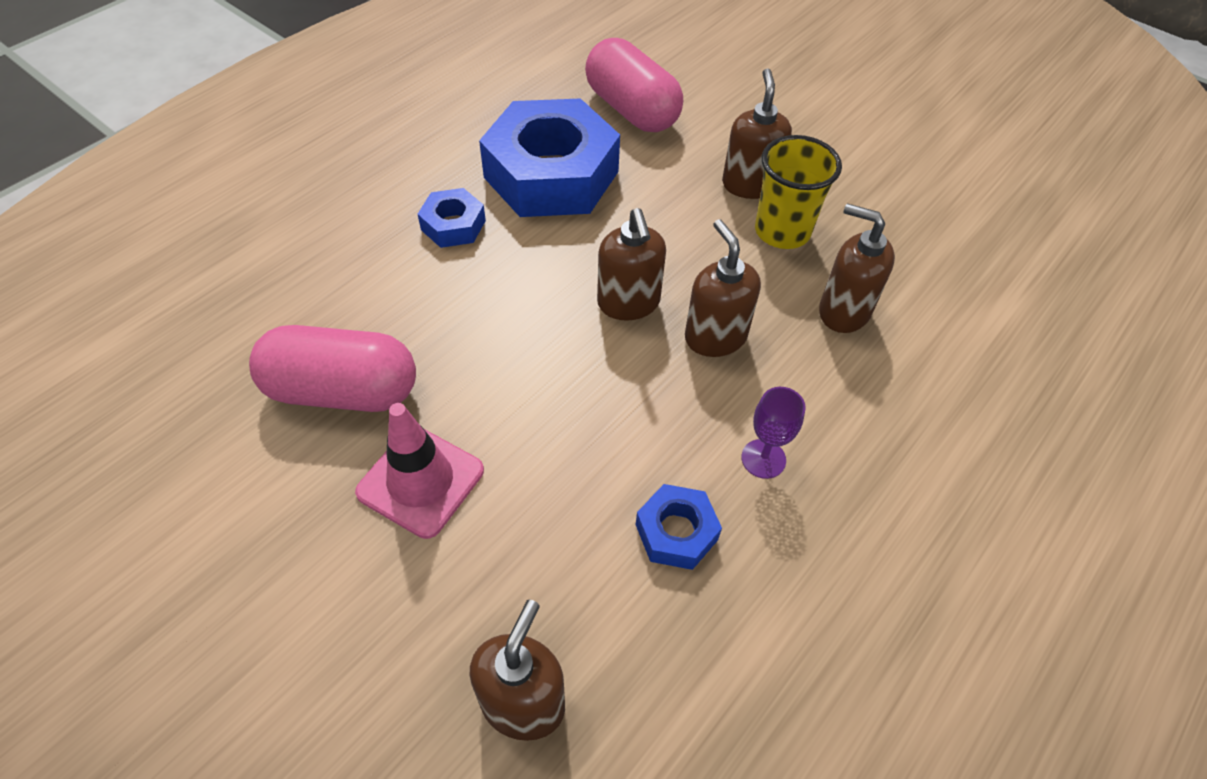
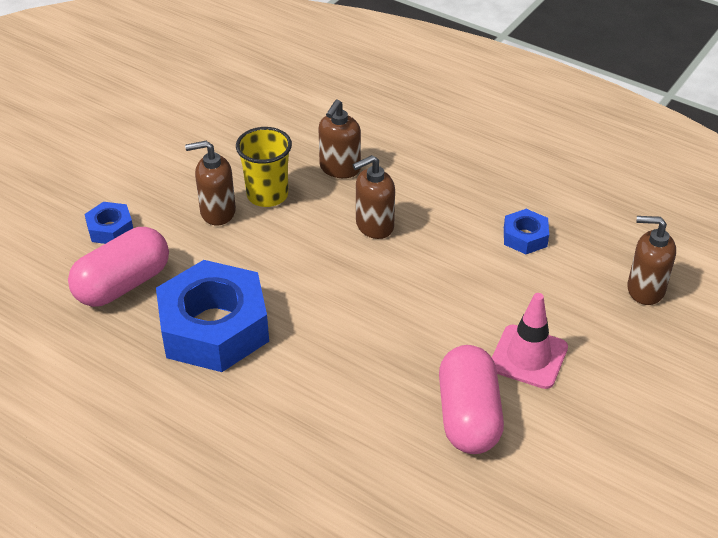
camera: 95 degrees left, 10 degrees down
blue nut [418,188,486,248] -> blue nut moved to [85,202,133,244]
brown soap dispenser [597,208,666,321] -> none
purple goblet [741,387,806,479] -> none

